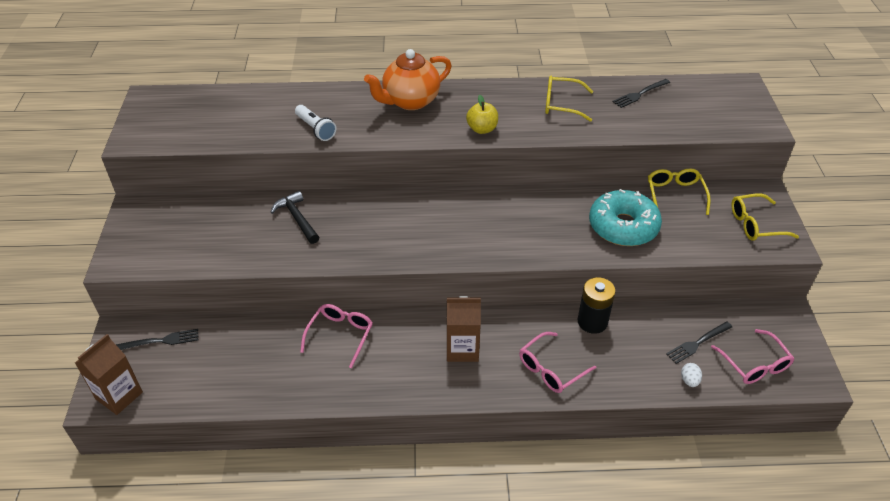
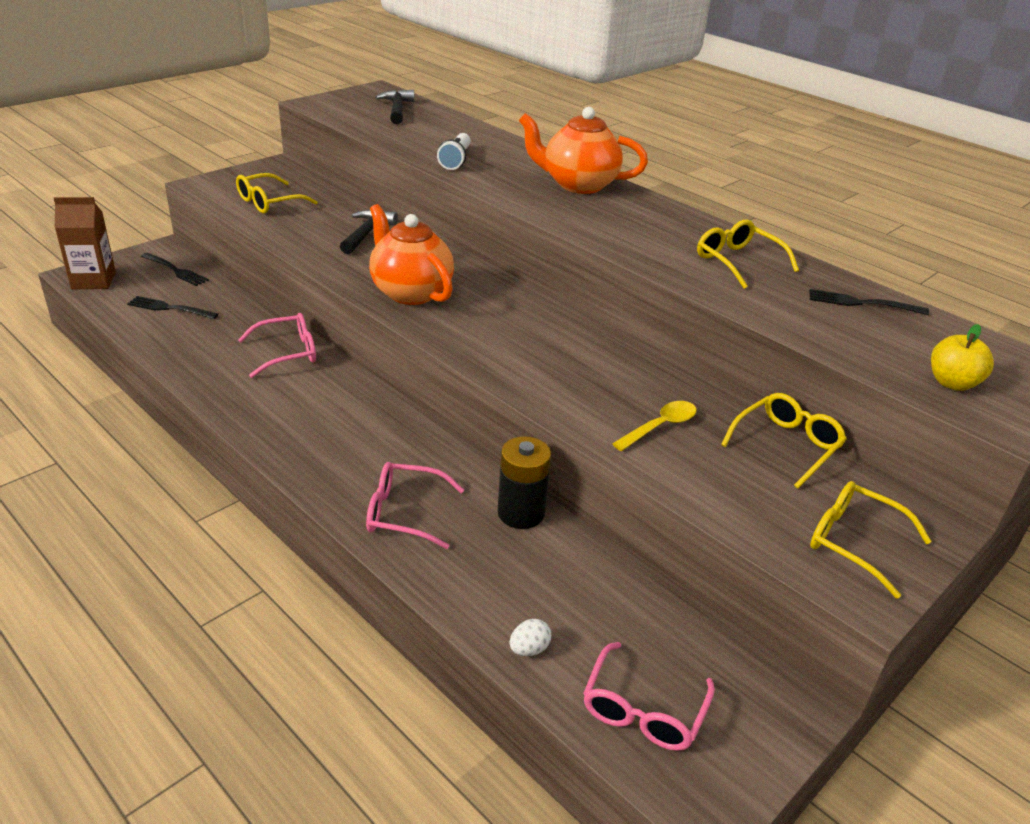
camera: 45 degrees right, 10 degrees down
brown carton [447,296,481,362] -> none
yellow apple [466,95,498,134] -> yellow apple moved to [931,324,994,391]
turquoise donut [589,189,662,246] -> yellow spoon [612,401,697,451]
black fork [666,321,732,364] -> black fork moved to [127,296,218,319]
none -> yellow glasses [236,173,318,213]
none -> orange teapot [369,204,454,305]
none -> black hammer [375,90,414,124]

